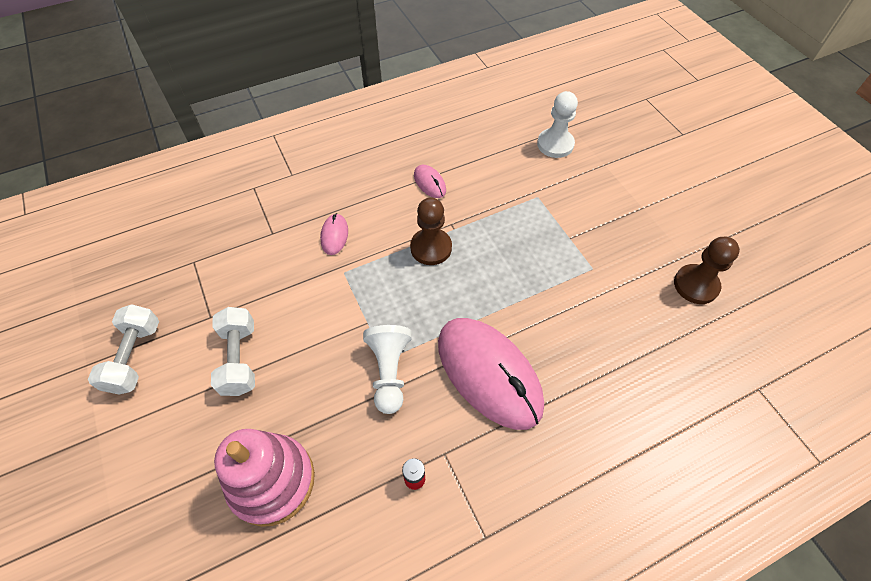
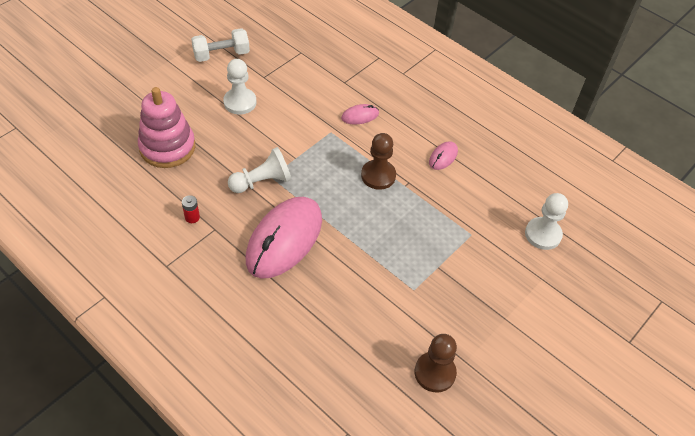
camera: 65 degrees right, 5 degrees down
white dumbbell [211,307,255,396] -> white pawn [223,59,257,115]

